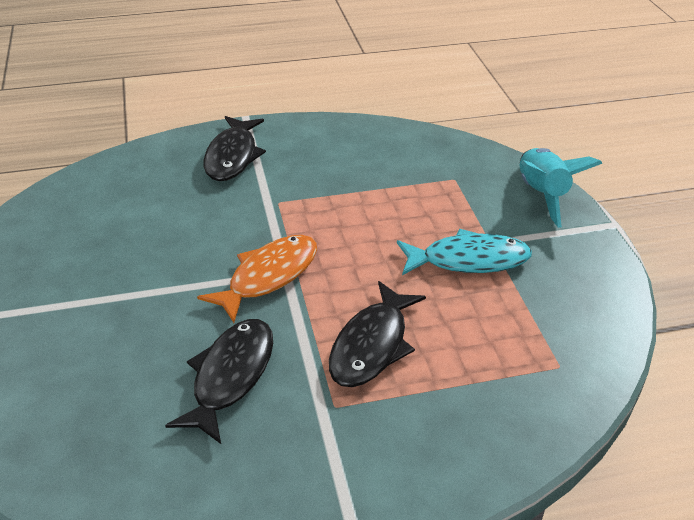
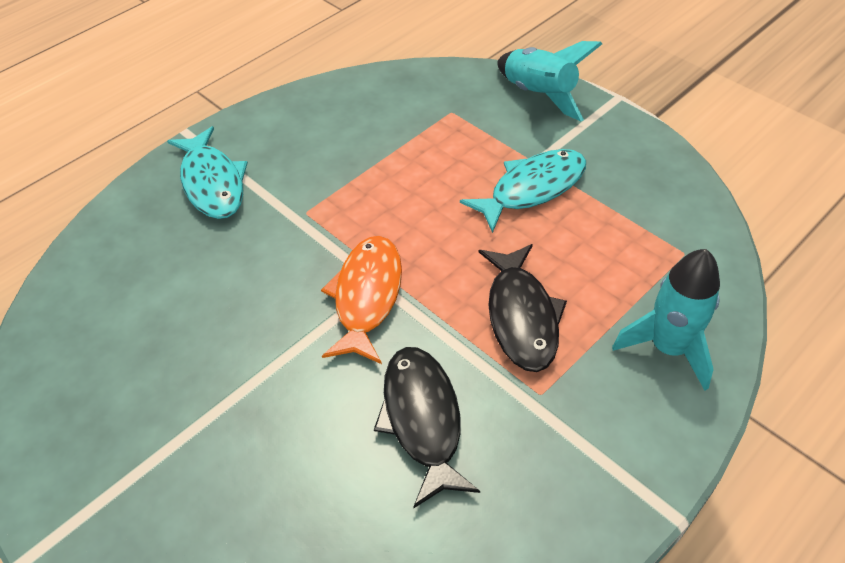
camera: 30 degrees left, 10 degrees up
black fish [204,116,266,181] -> turquoise fish [167,126,248,219]
none -> turquoise rocket [612,249,720,391]

